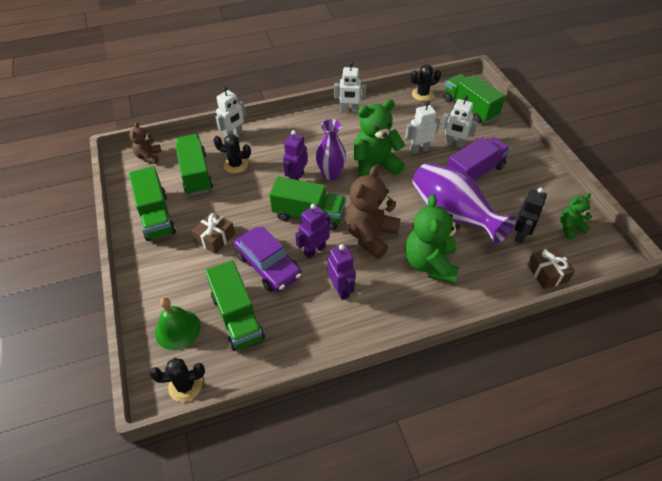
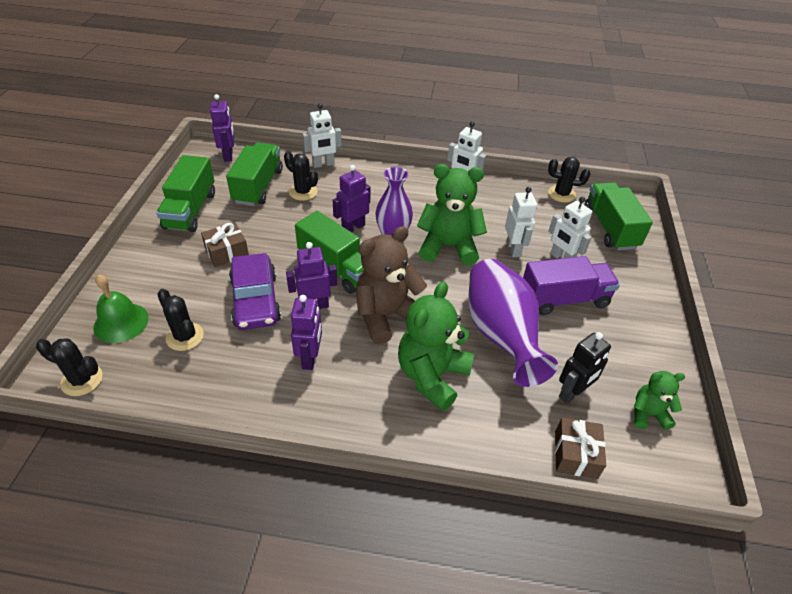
camera: 25 degrees right, 5 degrees down
brown teddy bear [129,122,161,164] -> purple robot [210,94,234,162]
green truck [205,260,265,351] -> black cactus [157,289,204,351]
white robot [405,101,440,154] -> white robot turned 75 degrees clockwise [505,187,537,257]

